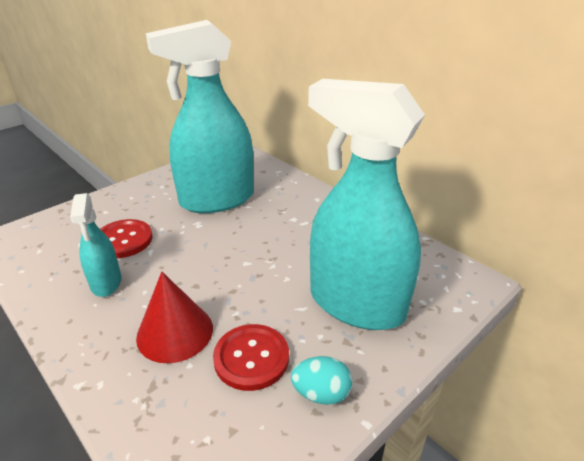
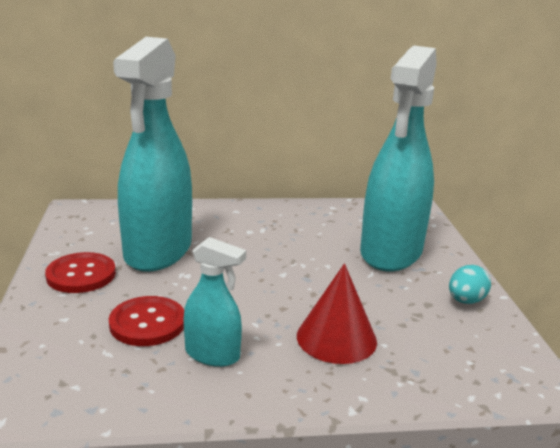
camera: 55 degrees left, 10 degrees down
red button [213,324,289,391] -> red button moved to [45,252,116,293]
turquoise spray bottle [308,79,425,330] -> turquoise spray bottle turned 45 degrees counterclockwise [360,45,437,271]

